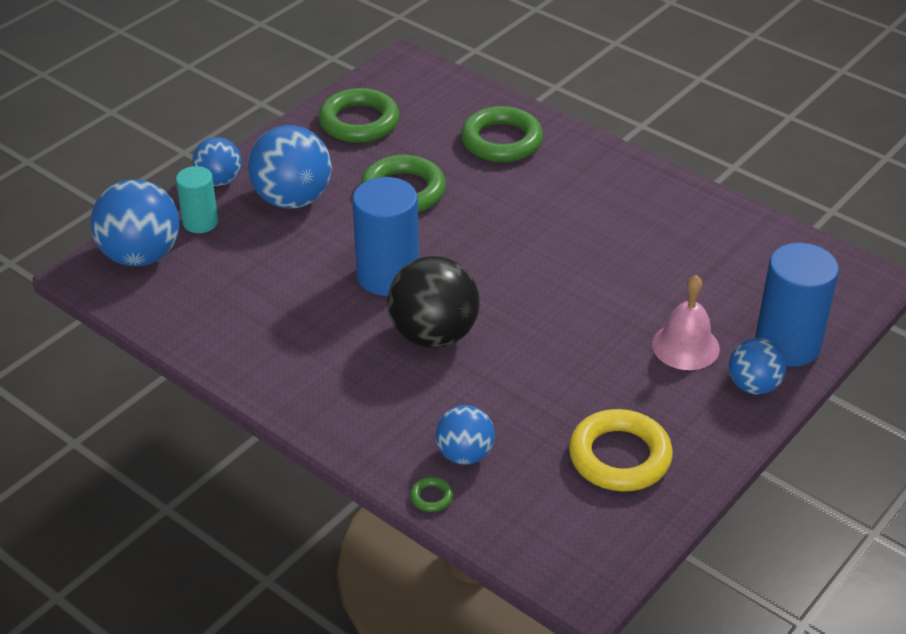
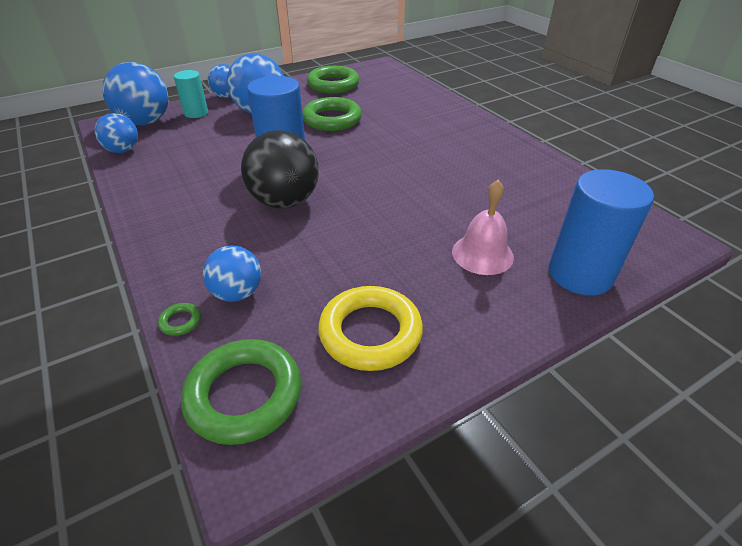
camera: 20 degrees right, 0 degrees up
green ring [461,106,543,162] -> green ring moved to [181,339,301,445]
blue ball [729,338,786,394] -> blue ball moved to [95,113,138,153]

